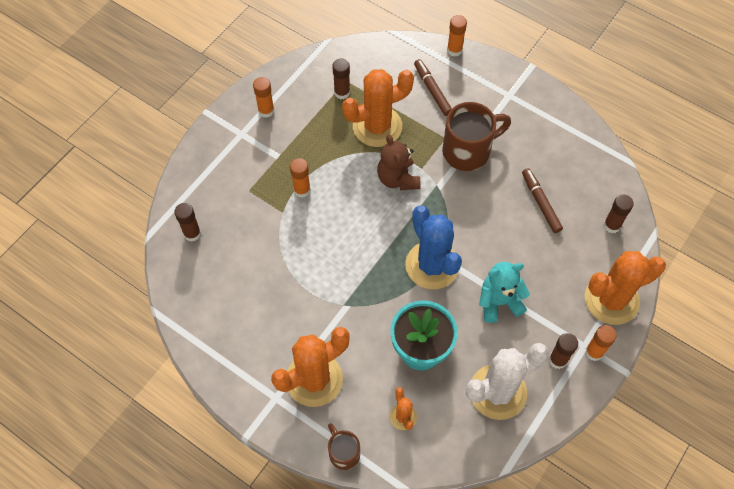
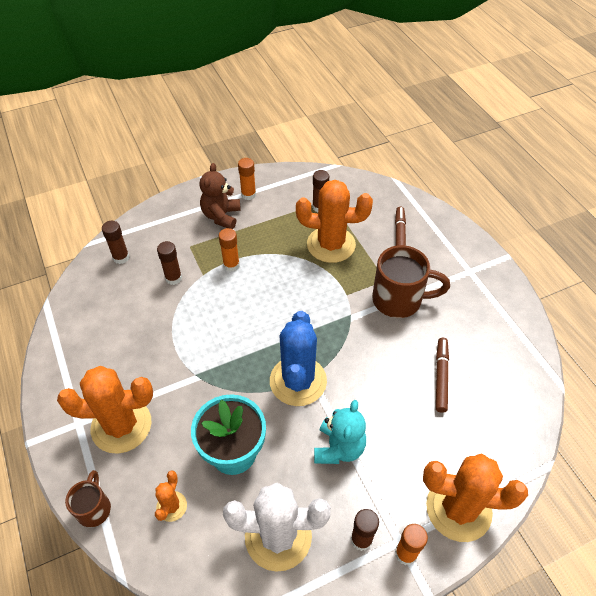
camera: 30 degrees right, 10 degrees down
brown teddy bear [377,134,421,190] -> brown teddy bear moved to [199,163,241,229]
orange glue stick [447,15,467,57] -> none
turquoise teddy bear [479,262,530,323] -> turquoise teddy bear turned 90 degrees clockwise [314,400,366,464]
brown glue stick [604,194,634,233] -> brown glue stick moved to [157,241,182,285]

